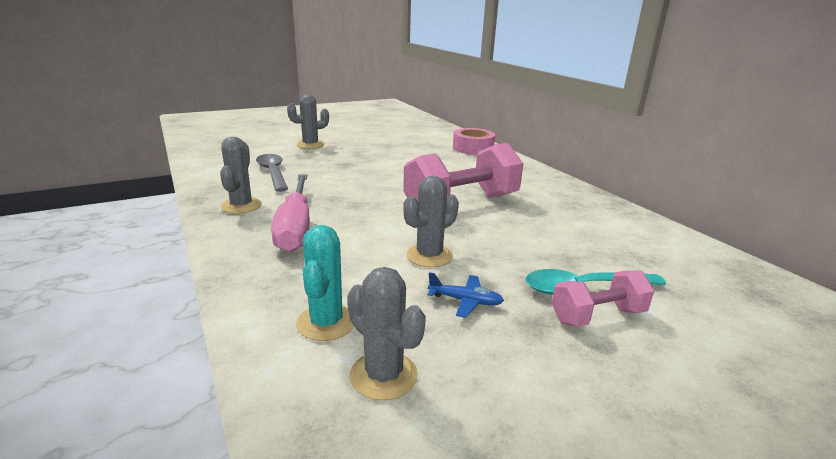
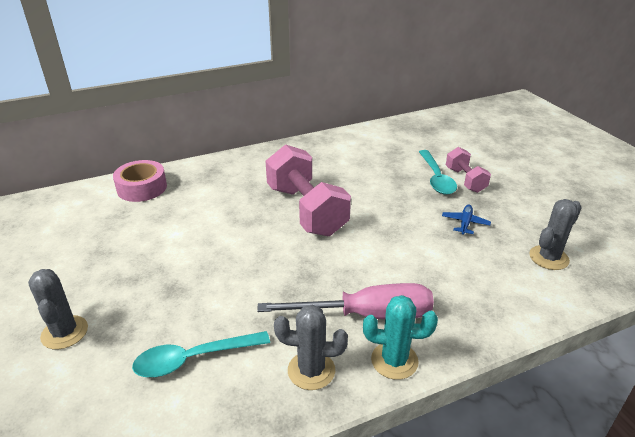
camera: 85 degrees left, 10 degrees up
grey spoon [256,154,288,192] -> turquoise spoon [132,331,270,377]
turquoise cactus [296,225,354,341] -> turquoise cactus moved to [363,295,438,380]
grey cactus [403,176,459,267] -> none

